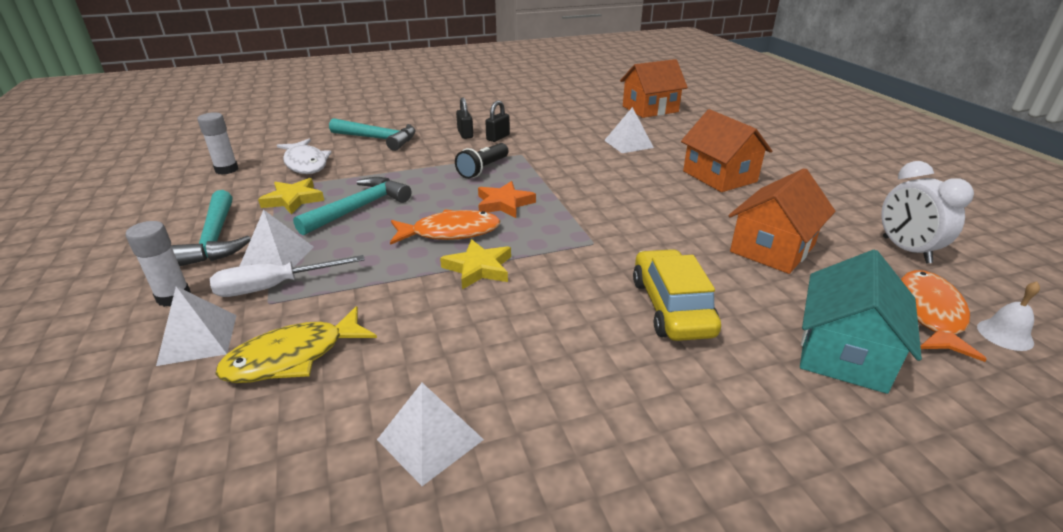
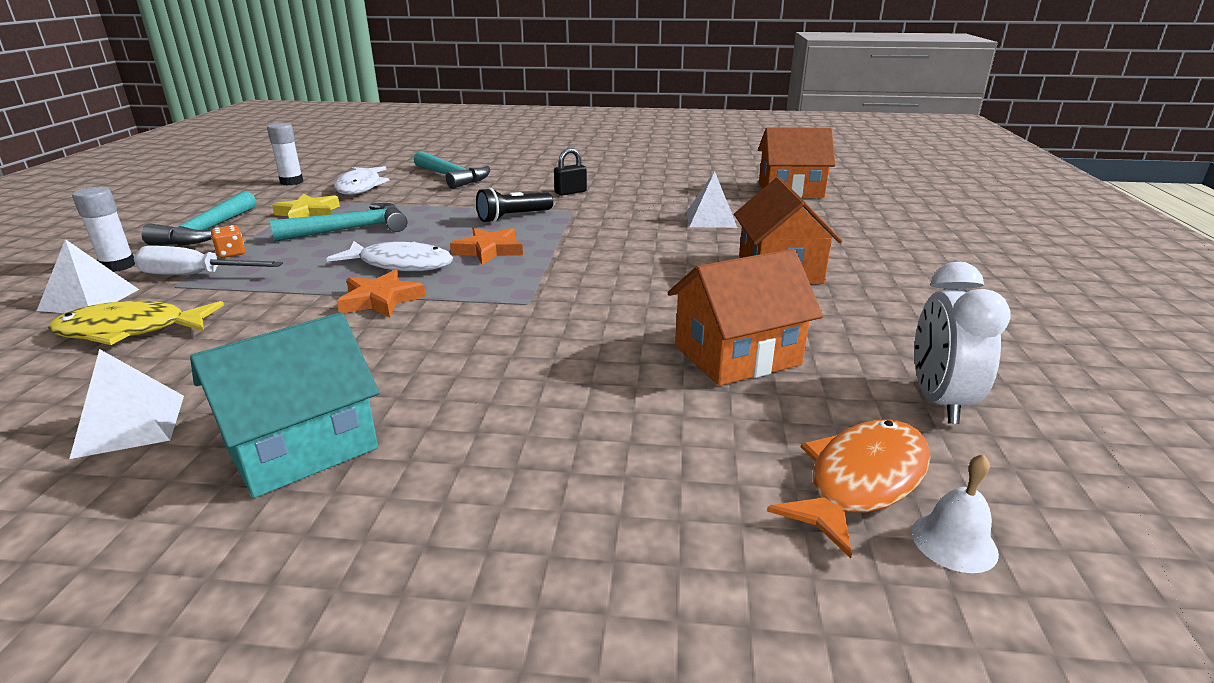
camera: 25 degrees right, 5 degrees down
white pyramid [240,209,314,267] -> orange dice [211,225,245,258]
orange fish [390,209,500,245] -> white fish [326,241,453,271]
yellow star [440,239,511,289] -> orange star [337,269,426,317]
black padlock [456,98,473,139] -> none
yellow car [633,249,721,341] -> none
turquoise house [800,250,922,394] -> turquoise house moved to [190,312,380,498]

